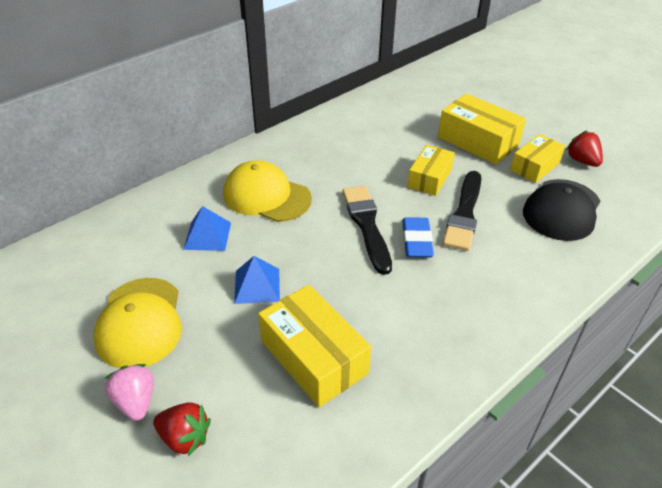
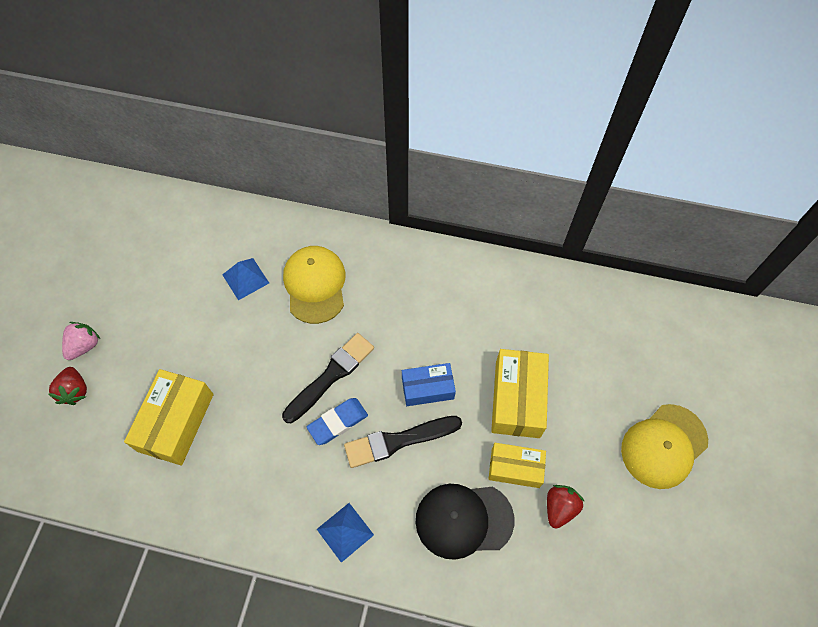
camera: 55 degrees right, 20 degrees up
yellow cap [94,278,182,368] -> yellow cap moved to [621,404,708,489]
blue pyramid [234,256,280,304] -> blue pyramid moved to [317,503,374,563]
yellow box [408,145,455,196] -> blue box [402,363,456,406]

